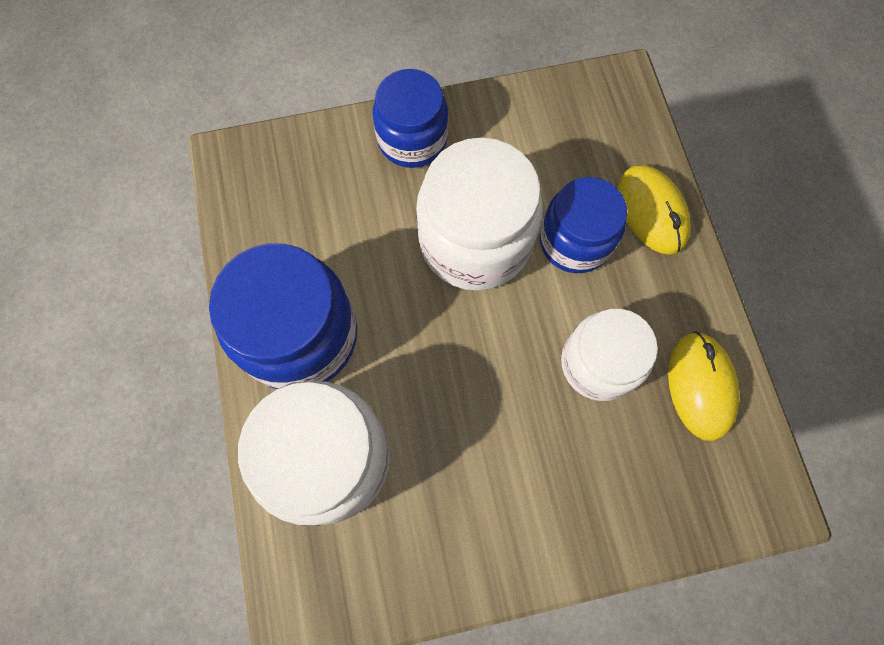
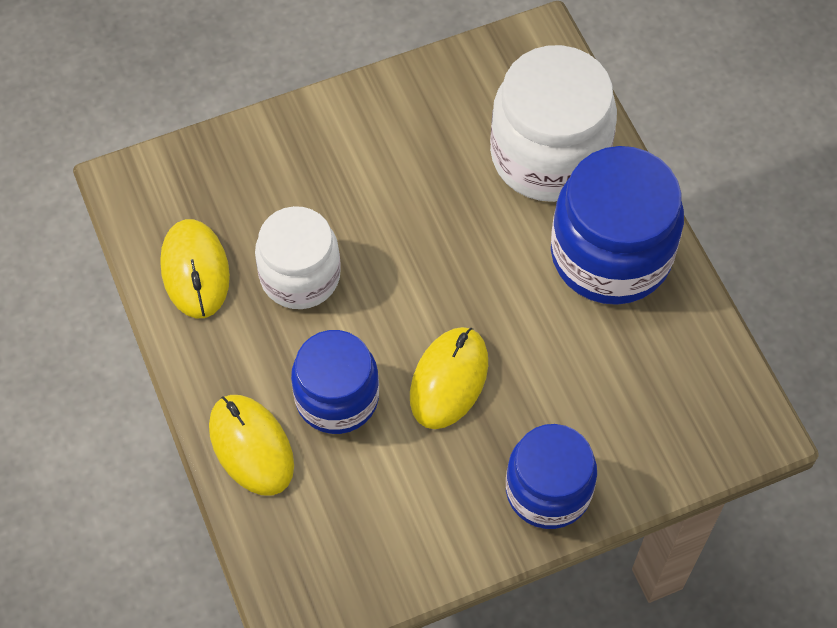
camera: 170 degrees right, 10 degrees down
white jar [416,138,543,291] -> yellow mouse [410,327,488,429]

